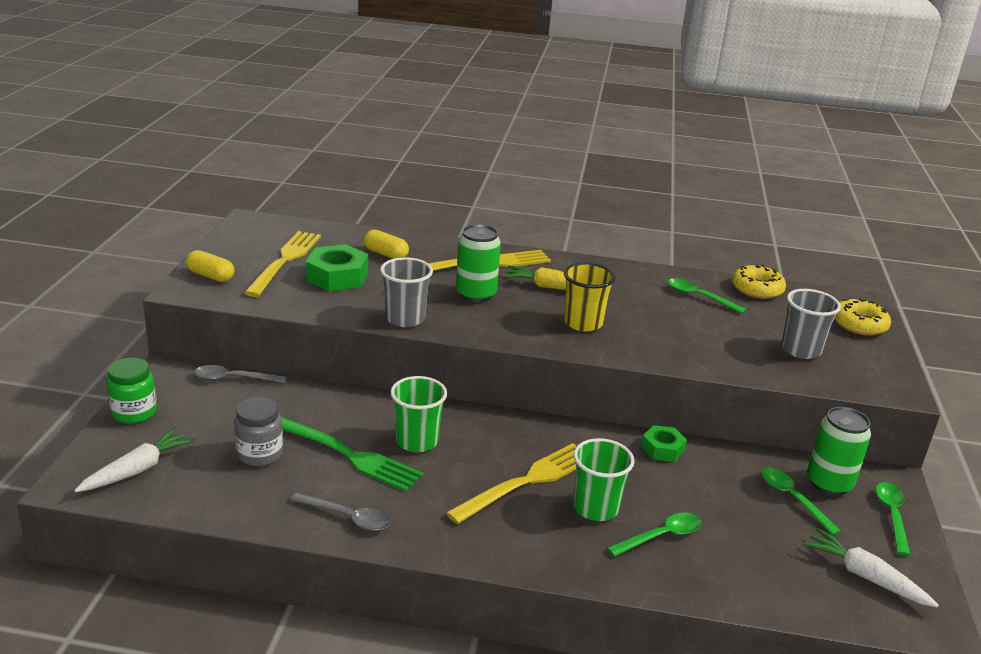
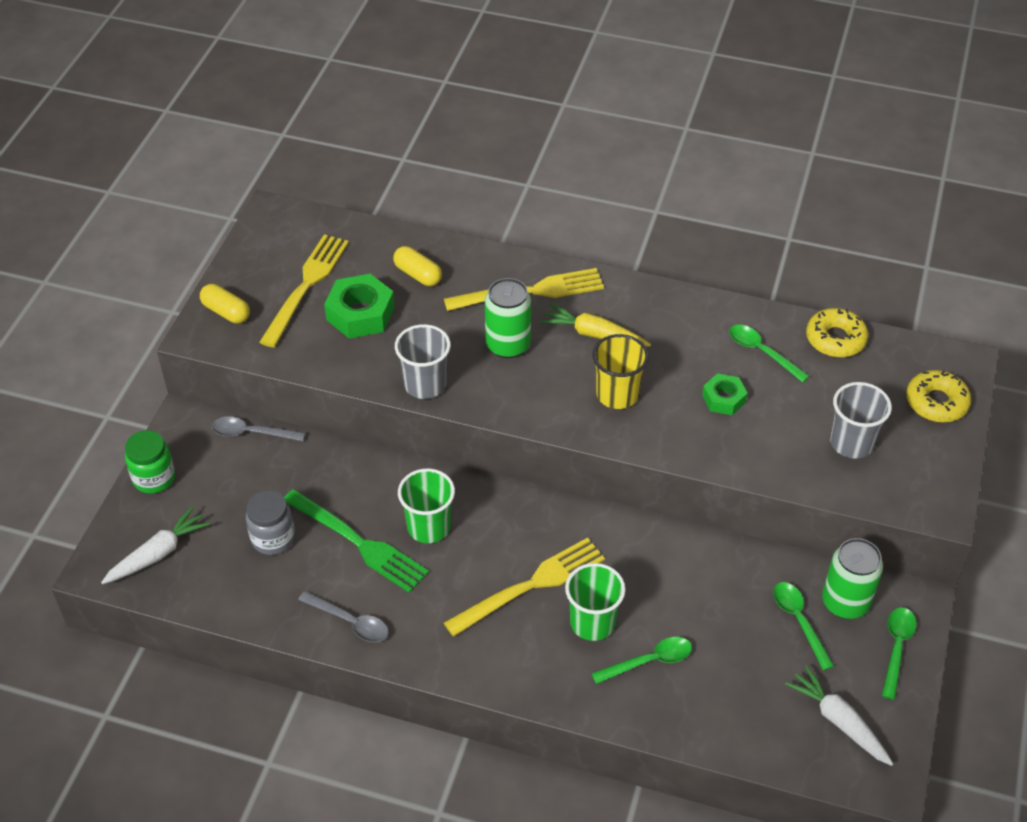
camera: 10 degrees right, 20 degrees up
green nut [641,425,687,462] -> green nut moved to [702,373,748,415]

